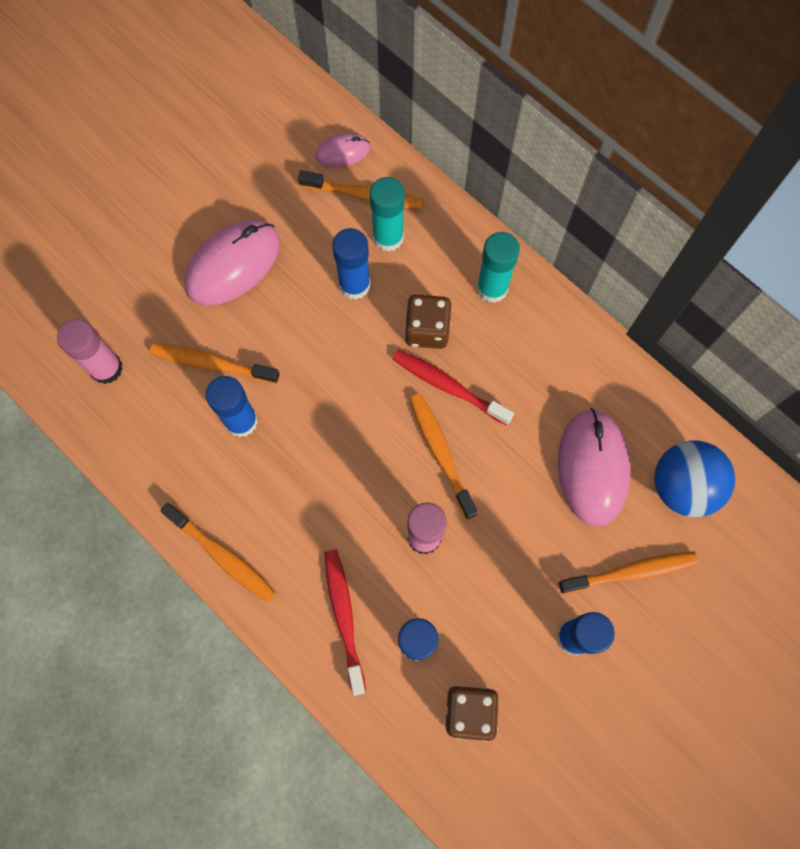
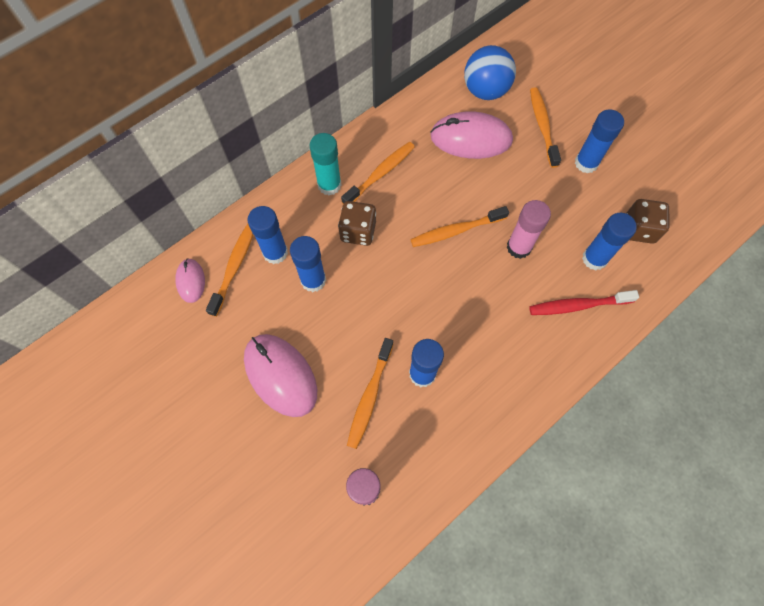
camera: 85 degrees left, 5 degrees down
orange toothbrush [160,503,276,602] -> orange toothbrush moved to [341,142,415,204]
turquoise glue stick [370,177,405,252] -> blue glue stick [247,206,288,264]
red toothbrush [393,350,514,426] -> none

